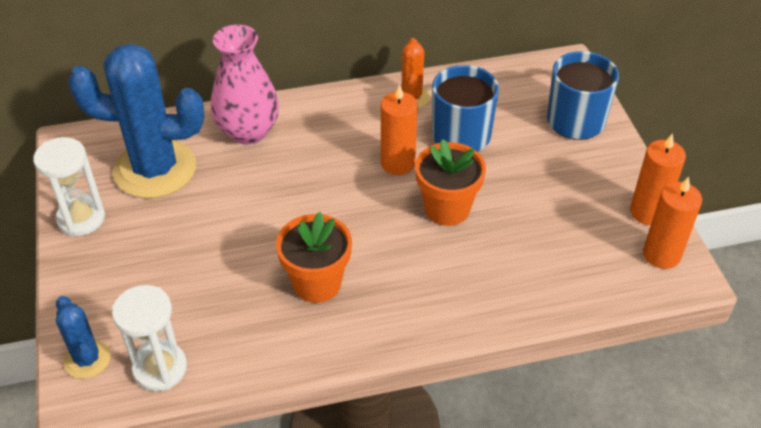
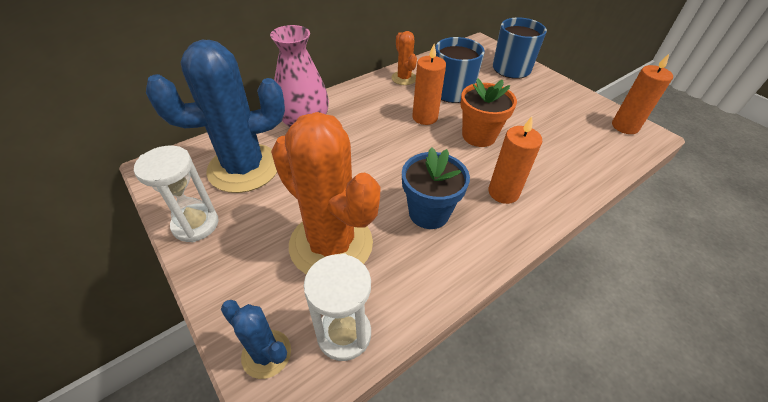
camera: 25 degrees left, 0 degrees up
orange flower pot [276,212,352,303] -> blue flower pot [402,147,470,229]
orange candle [630,133,686,225] -> orange candle moved to [488,117,542,204]
none -> orange cactus [271,112,380,275]

